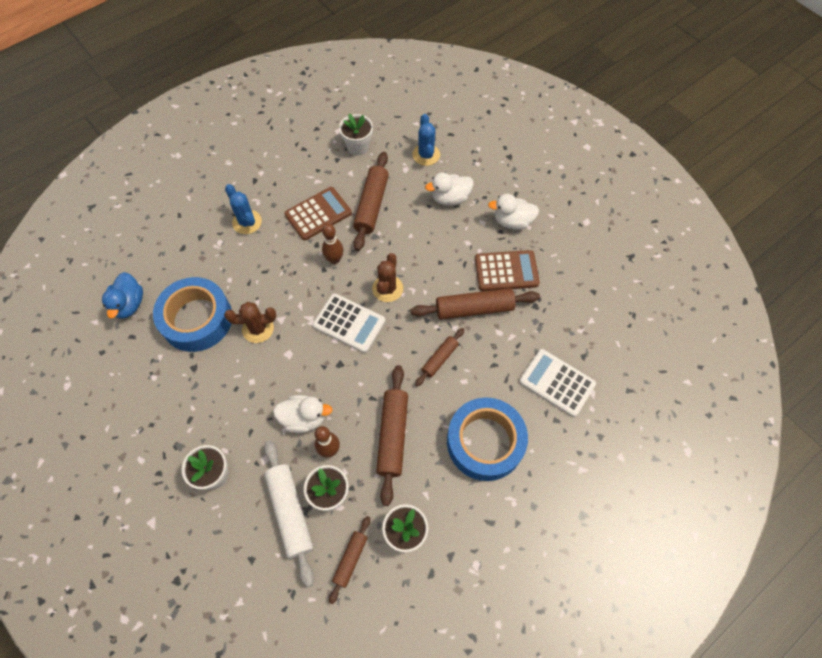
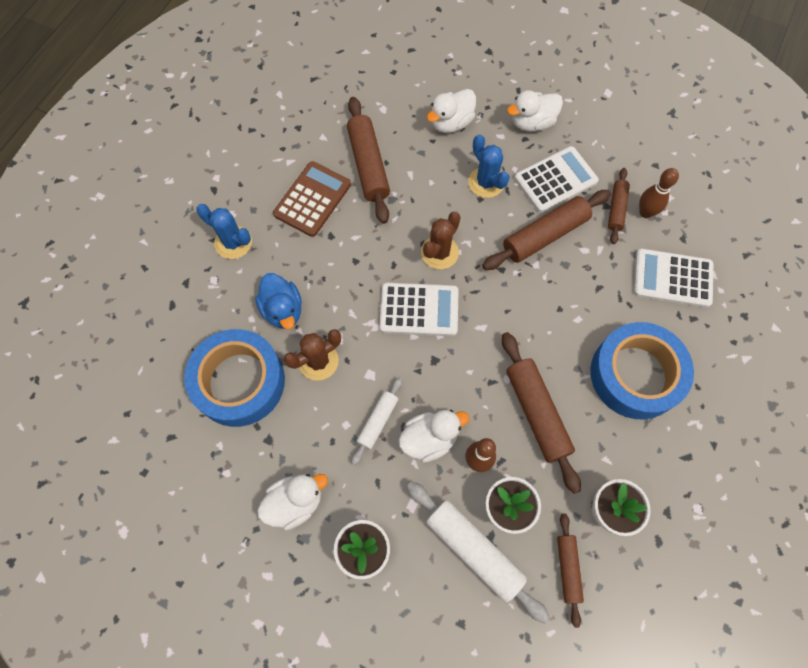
camera: 25 degrees left, 5 degrees up
blue duck [102,272,143,319] -> blue duck moved to [255,273,302,329]
brown bowling pin [322,224,344,264] -> brown bowling pin moved to [639,168,679,218]
white flower pot [339,114,373,156] -> none
brown cactus [372,253,403,302] -> brown cactus turned 45 degrees clockwise [421,212,460,269]
blue cactus [412,114,440,166] -> blue cactus moved to [468,135,510,198]
brown rolling pin [415,328,464,386] -> brown rolling pin moved to [608,168,630,244]
brown calculator [475,250,540,291] -> white calculator [514,146,599,213]
none -> white duck [257,474,328,530]
none -> white rolling pin [352,377,403,465]

